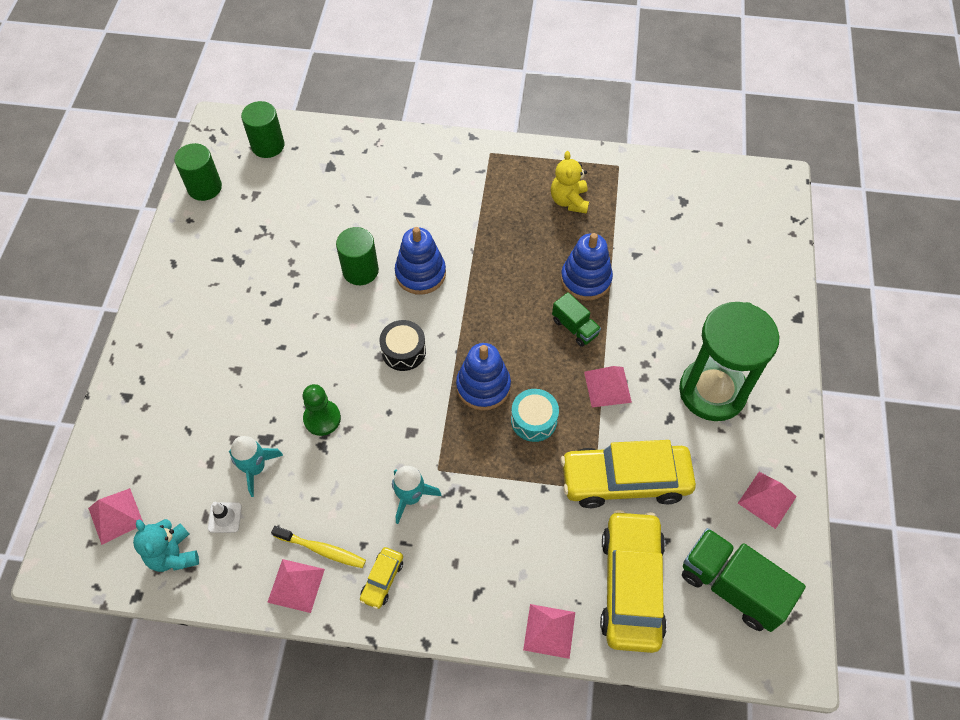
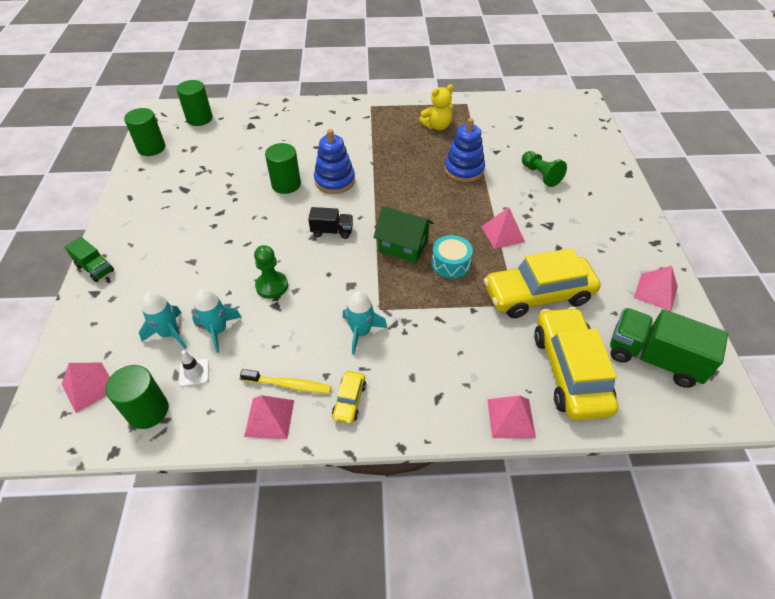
camera: 10 degrees left, 10 degrees down
turquoise teddy bear [133,519,199,572] -> green cylinder [106,365,169,429]
black drum [379,320,426,371] -> black truck [308,207,353,239]
blue stacking toy [456,343,511,411] -> green house [373,206,433,263]
yellow teddy bear [551,151,589,214] -> yellow teddy bear turned 105 degrees counterclockwise [419,84,454,130]
green truck [552,292,601,347] -> green truck moved to [65,237,114,282]
green hourglass [679,302,779,421] -> none
none -> turquoise rocket [139,292,187,349]
none -> green pawn [522,151,567,187]

